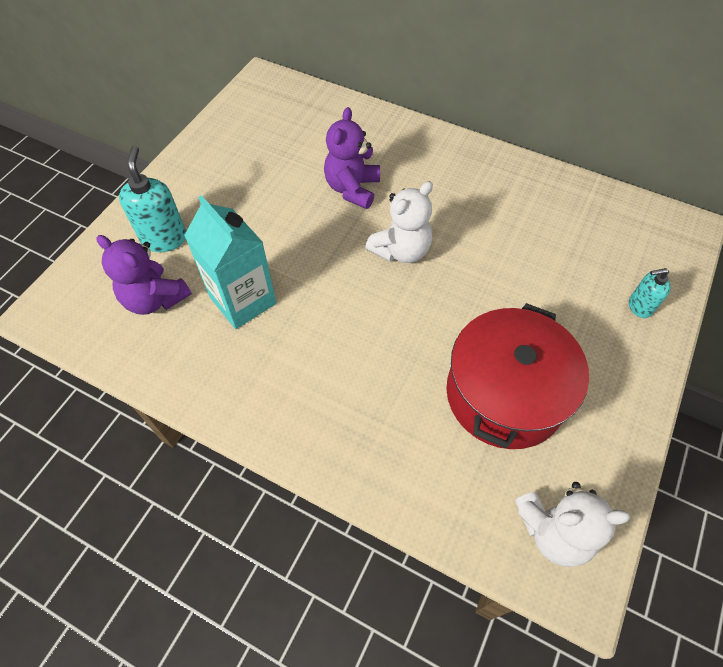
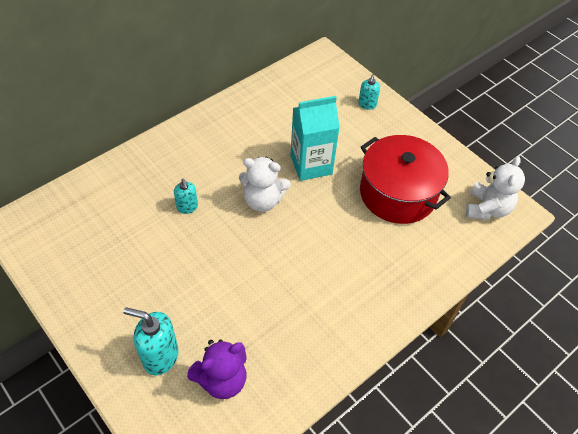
camera: 70 degrees left, 5 degrees down
turquoise carton [184,195,276,329] -> turquoise carton moved to [291,96,340,181]
purple teddy bear [324,107,380,209] -> turquoise soap dispenser [174,179,198,214]
white teddy bear [365,181,433,263] -> white teddy bear turned 120 degrees clockwise [239,157,291,212]

